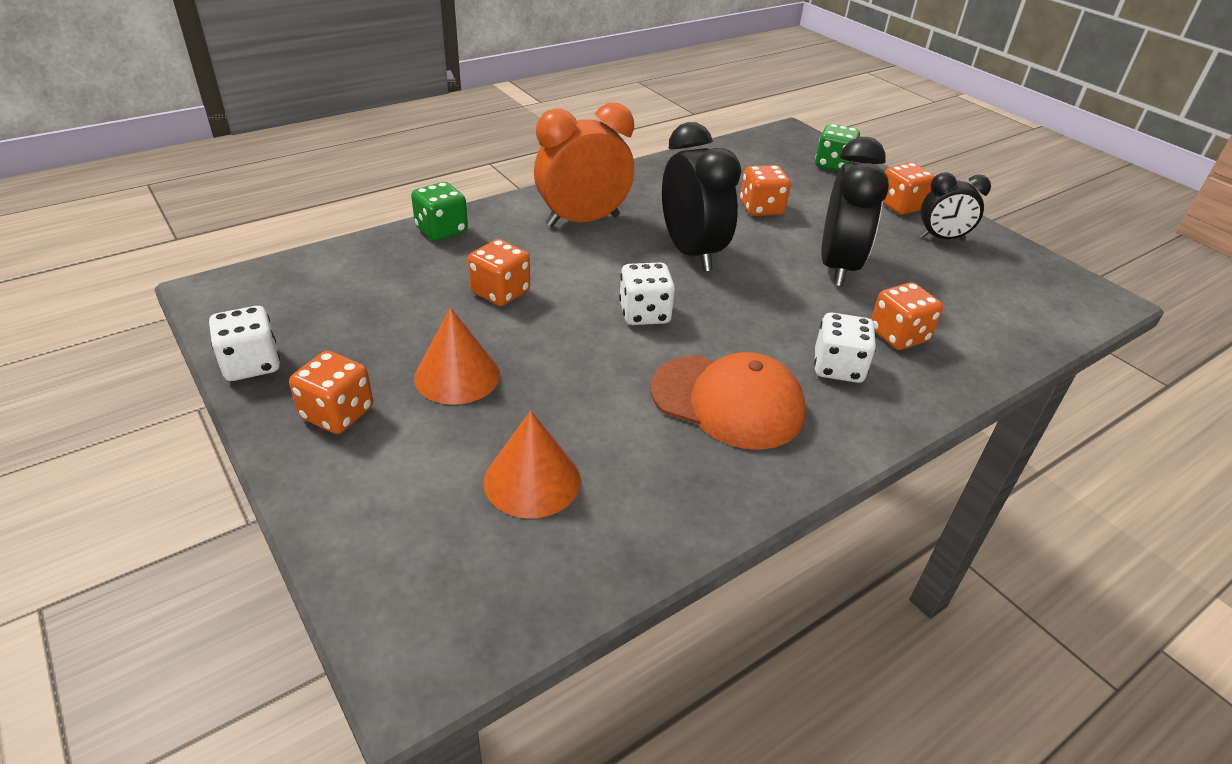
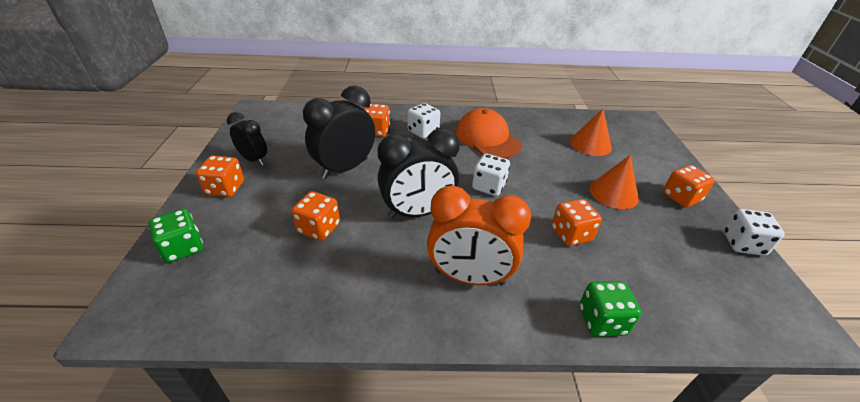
camera: 145 degrees left, 0 degrees up
black clock [662,122,741,271] -> black clock turned 120 degrees counterclockwise [378,128,460,219]

